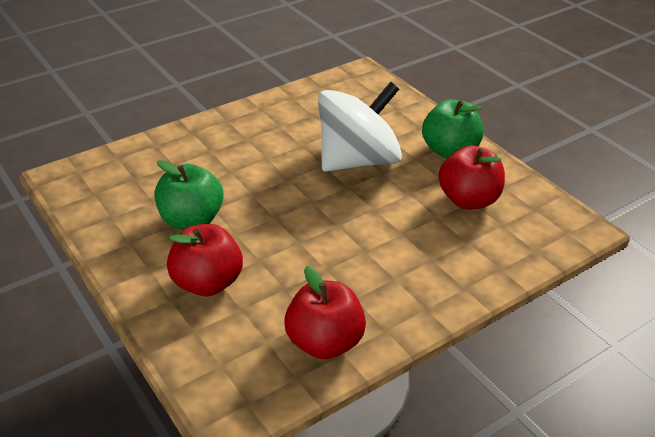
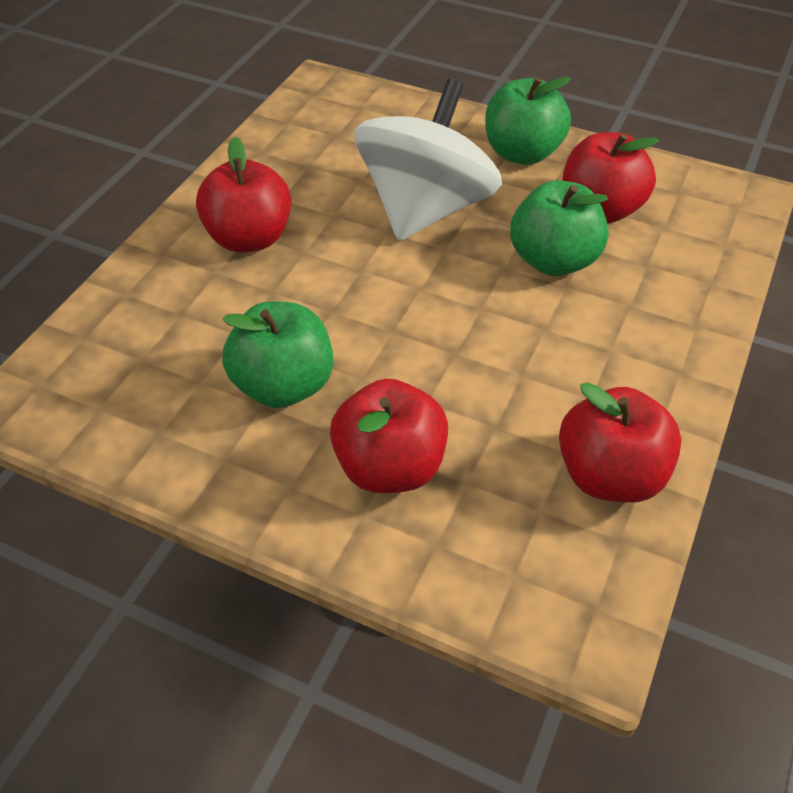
camera: 30 degrees left, 10 degrees up
none -> red apple [196,137,291,252]
none -> green apple [510,180,609,276]

